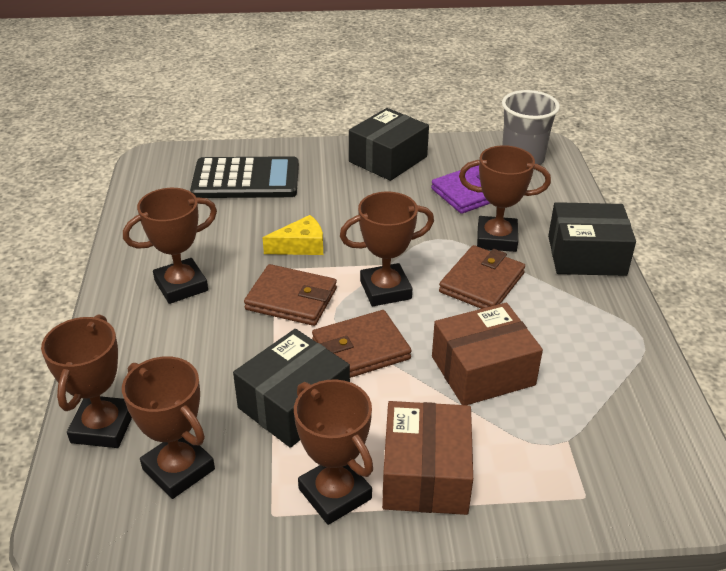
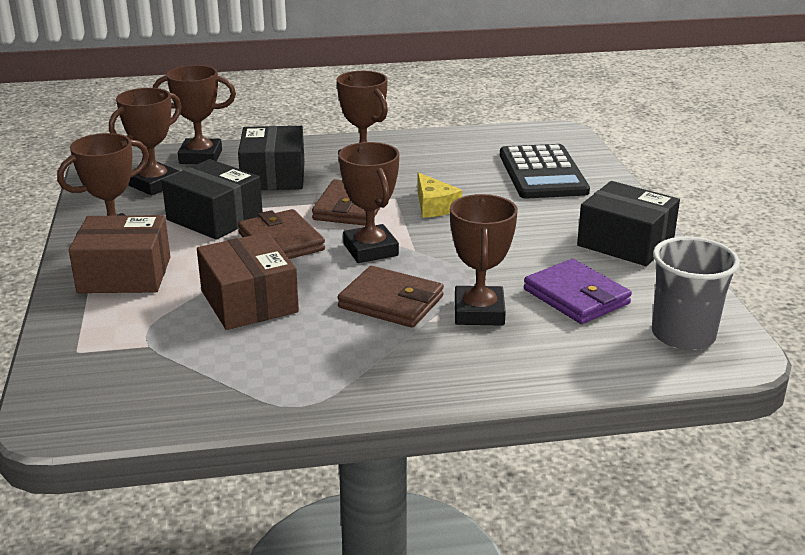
camera: 85 degrees right, 10 degrees down
black box [548,202,636,276] -> black box moved to [238,126,305,190]

